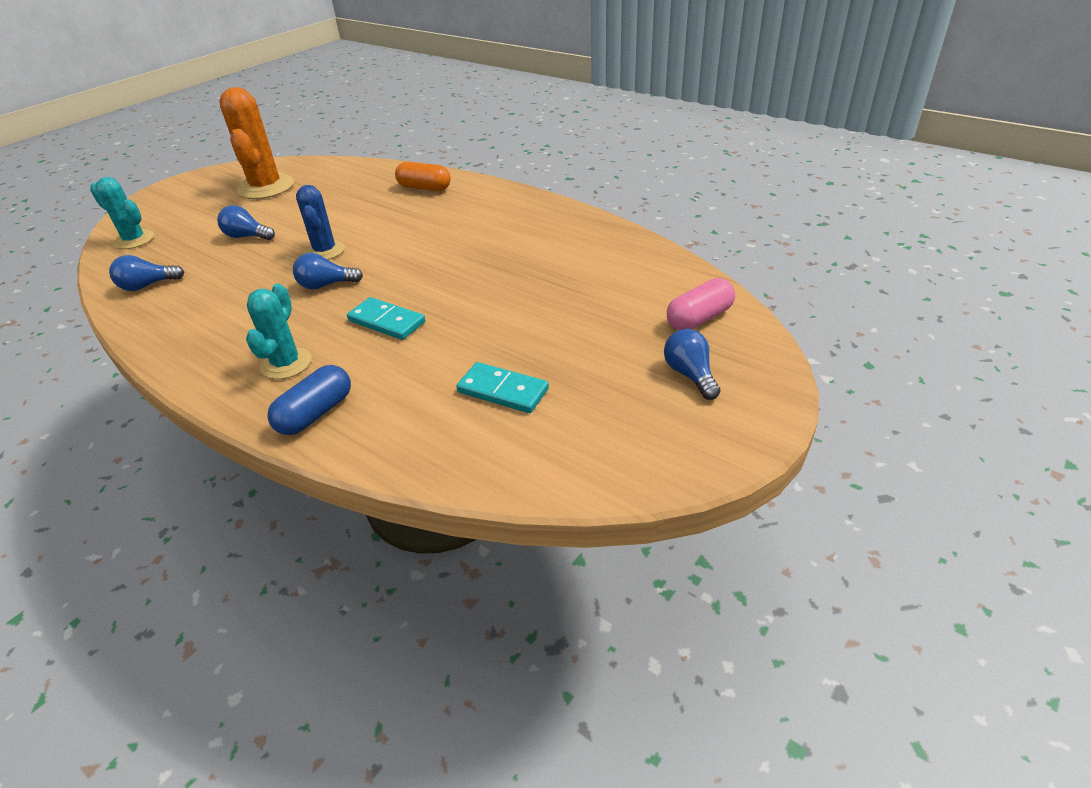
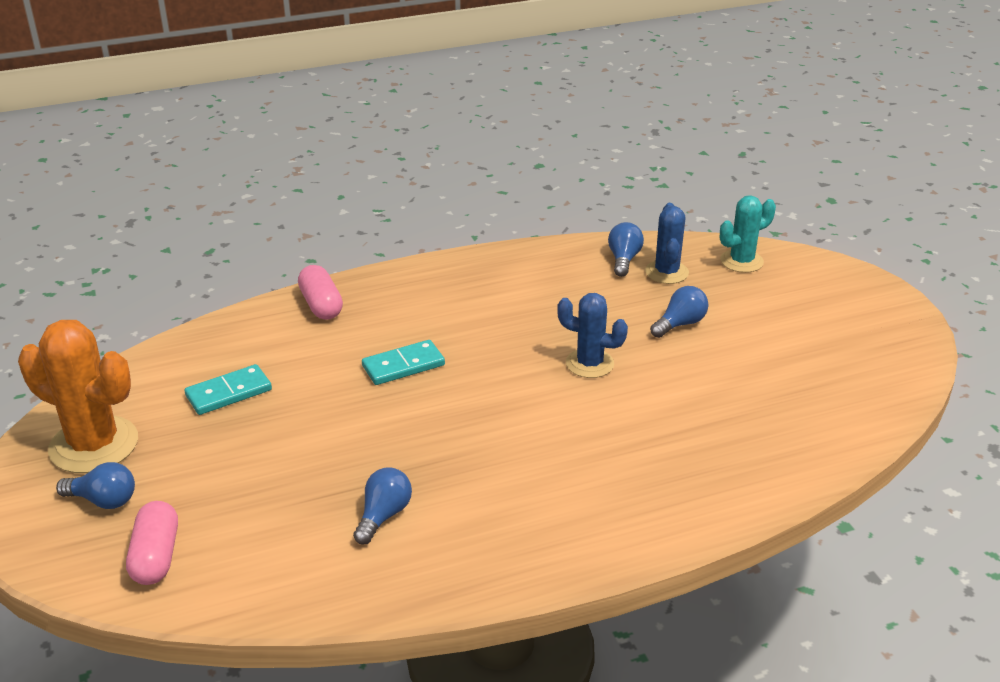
camera: 120 degrees right, 5 degrees down
orange cactus [219,87,294,199] -> orange cactus moved to [18,320,138,473]
turquoise cactus [246,283,311,379] -> none
blue capsule [267,365,351,435] -> pink capsule [298,265,343,320]
blue light bulb [293,253,363,290] -> blue light bulb moved to [353,468,412,545]
orange capsule [395,162,451,191] -> none
none -> blue cactus [645,203,689,284]

